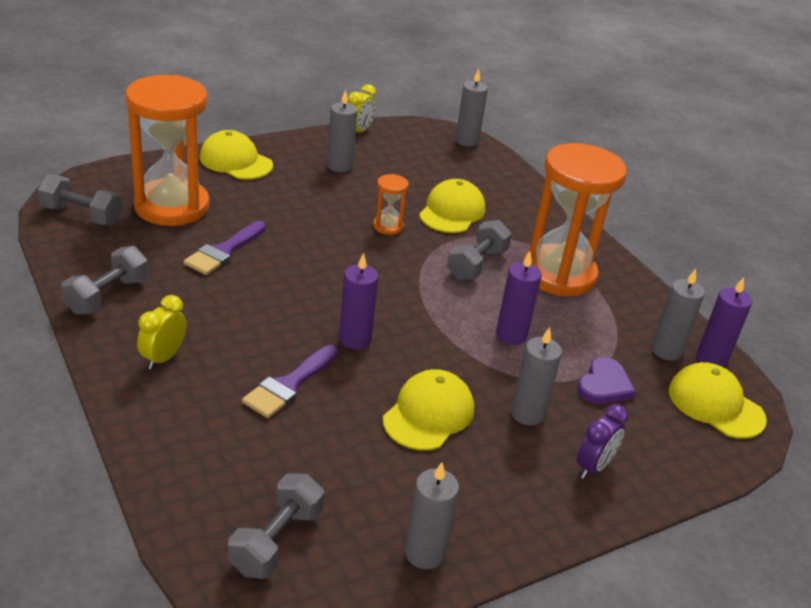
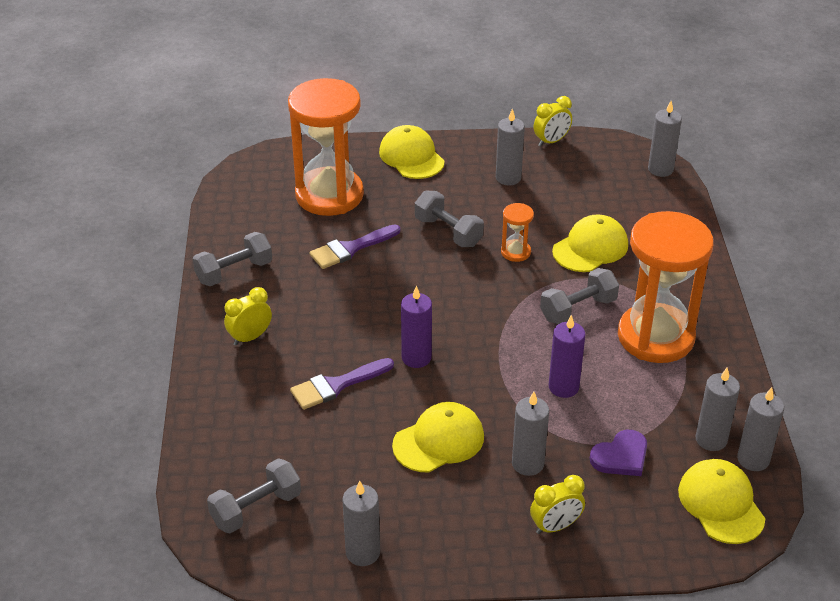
camera: 30 degrees right, 5 degrees up
grey dumbbell [38,175,122,225] -> grey dumbbell moved to [415,191,484,247]
purple clock [577,404,629,479] -> yellow clock [530,475,585,534]
purple candle [696,277,752,367] -> grey candle [737,387,784,471]

